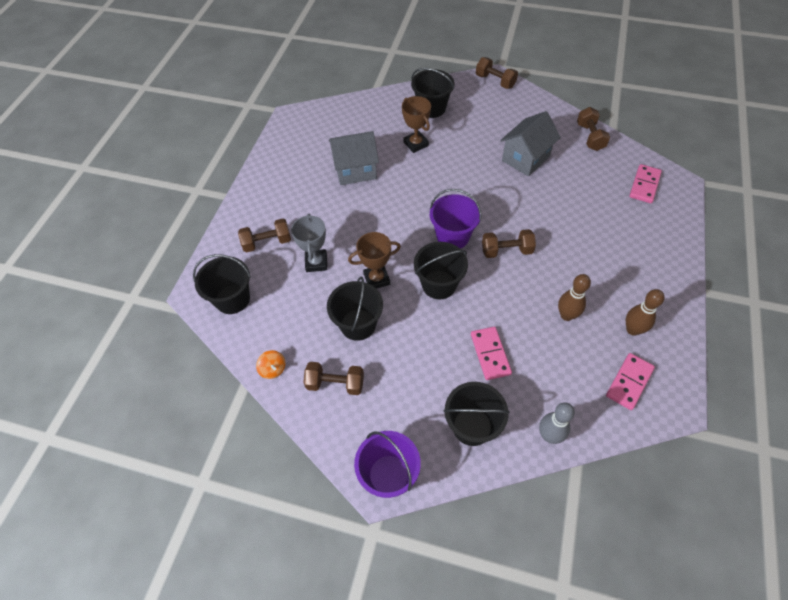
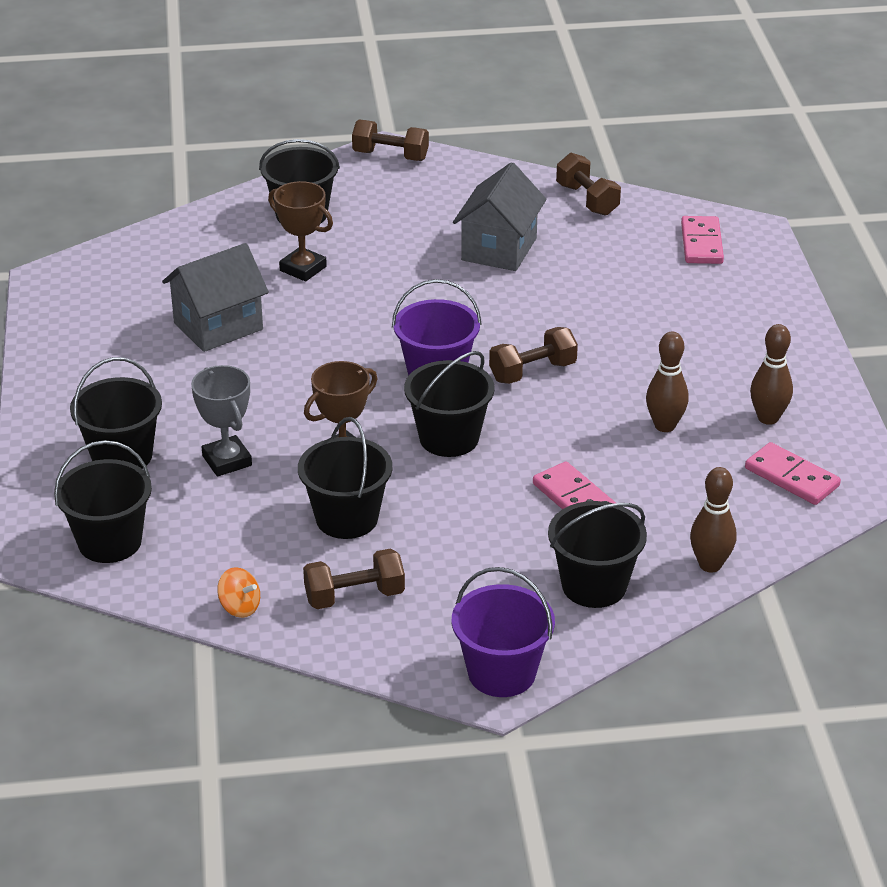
camera: 25 degrees left, 20 degrees down
brown dumbbell [238,219,291,253] -> black bucket [70,357,162,469]
grey bowling pin [539,402,575,444] -> brown bowling pin [690,467,737,572]
pink domino [606,353,655,410] -> pink domino turned 60 degrees counterclockwise [745,442,841,505]

